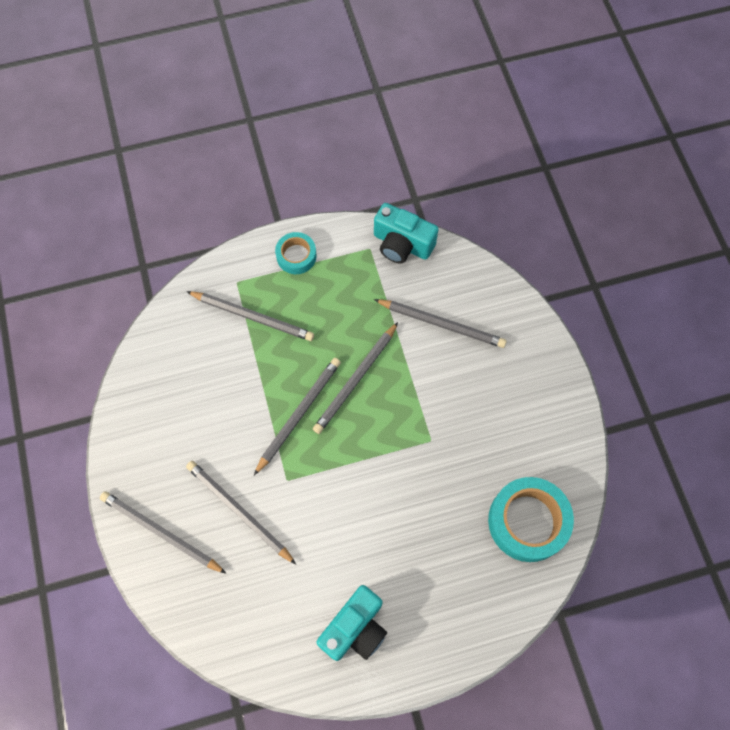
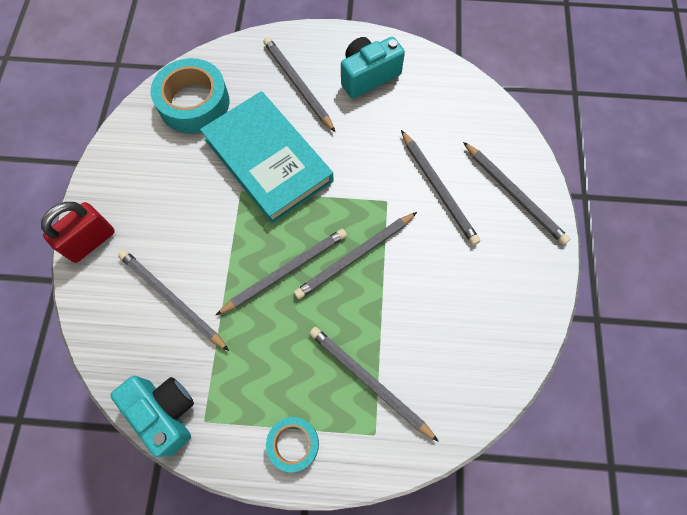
camera: 160 degrees left, 0 degrees up
none -> red padlock [41,202,115,263]
none -> turquoise book [200,91,334,224]
none -> grey pencil [263,37,335,132]

